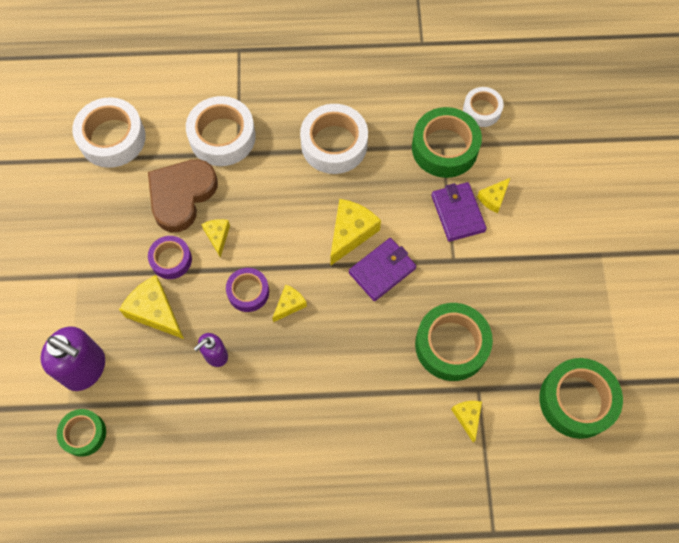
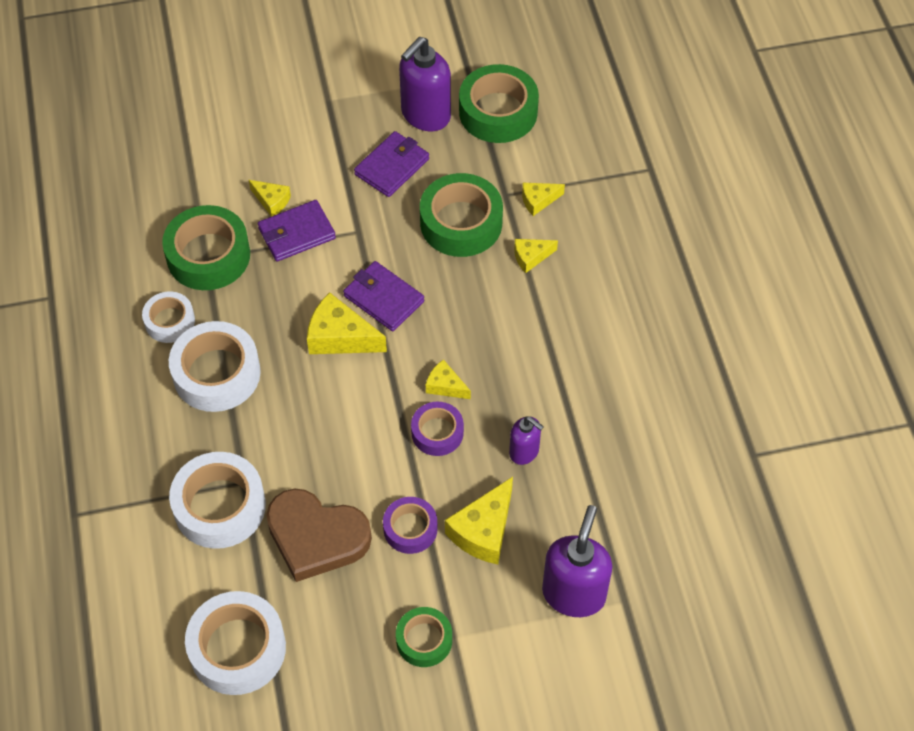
camera: 100 degrees left, 10 degrees down
green tape [57,409,106,457] -> green tape moved to [396,607,452,667]
yellow cheese [201,219,230,258] -> yellow cheese moved to [514,239,558,273]
white tape [463,87,504,127] -> white tape moved to [142,291,195,343]
none -> purple wallet [354,131,429,197]
none -> purple soap dispenser [399,37,451,131]

